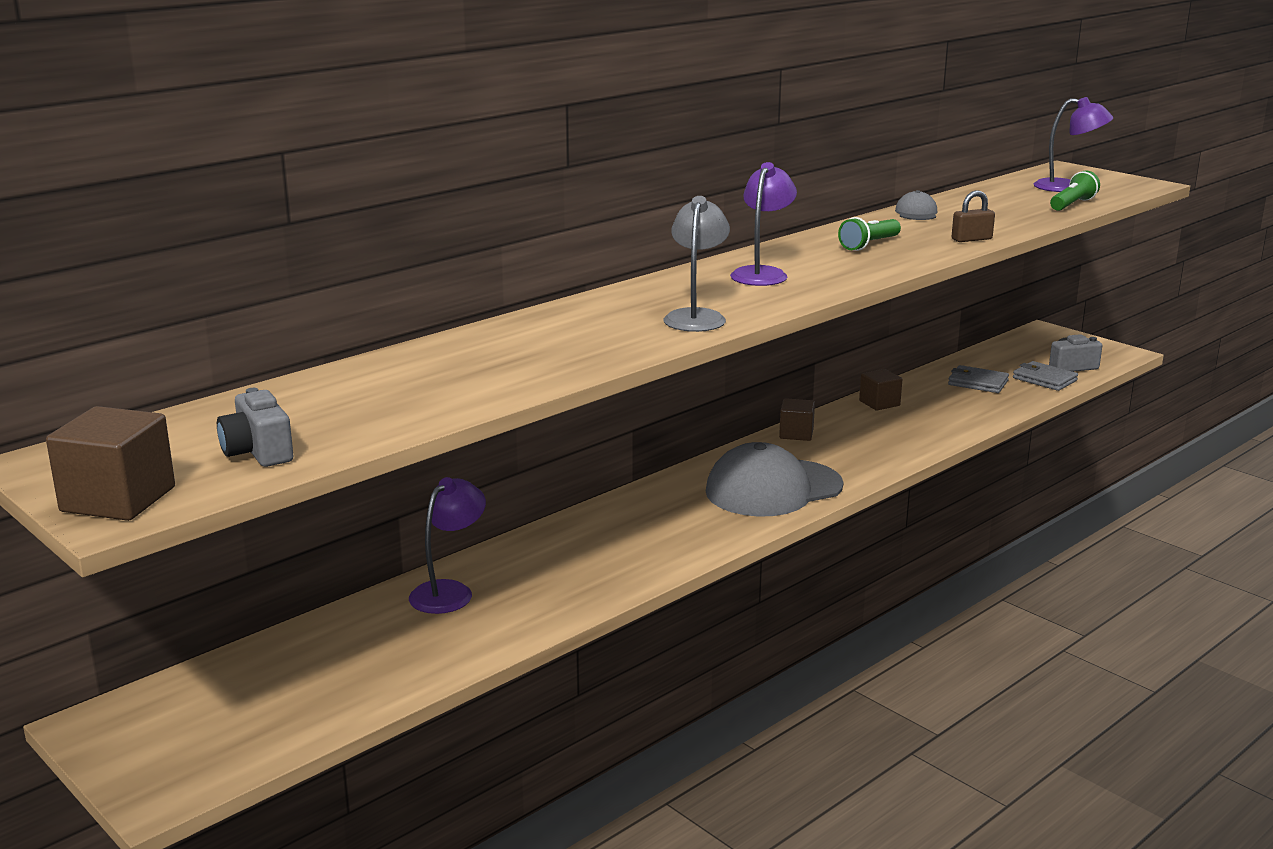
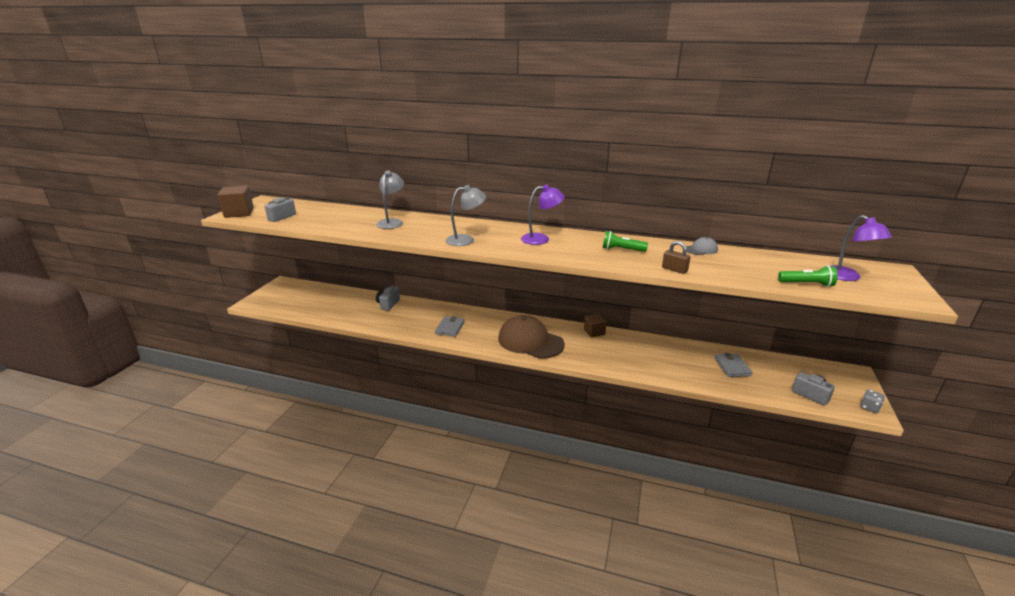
camera: 60 degrees right, 5 degrees up
purple lamp [409,477,486,614] -> grey camera [376,286,400,311]
grey cap [706,442,843,517] -> brown cap [498,315,565,359]
brown cube [859,369,902,411] -> none
grey wallet [1013,361,1078,391] -> grey wallet moved to [435,316,464,337]
none -> grey lamp [376,170,404,229]
none -> grey dice [860,390,885,413]

